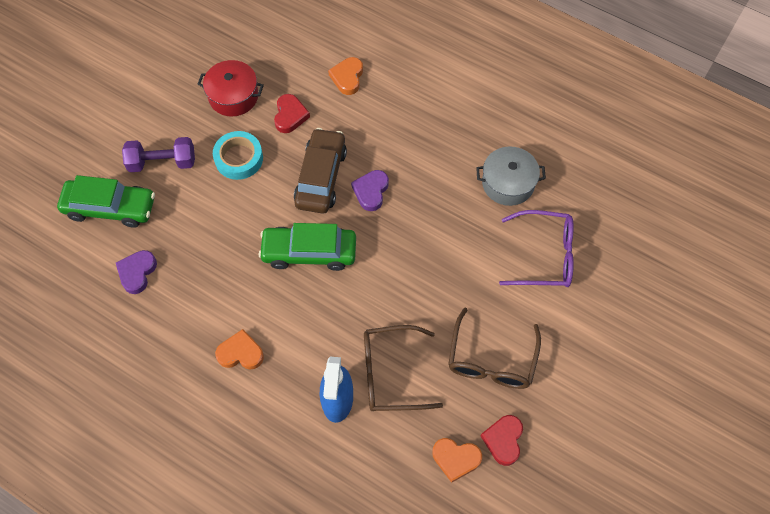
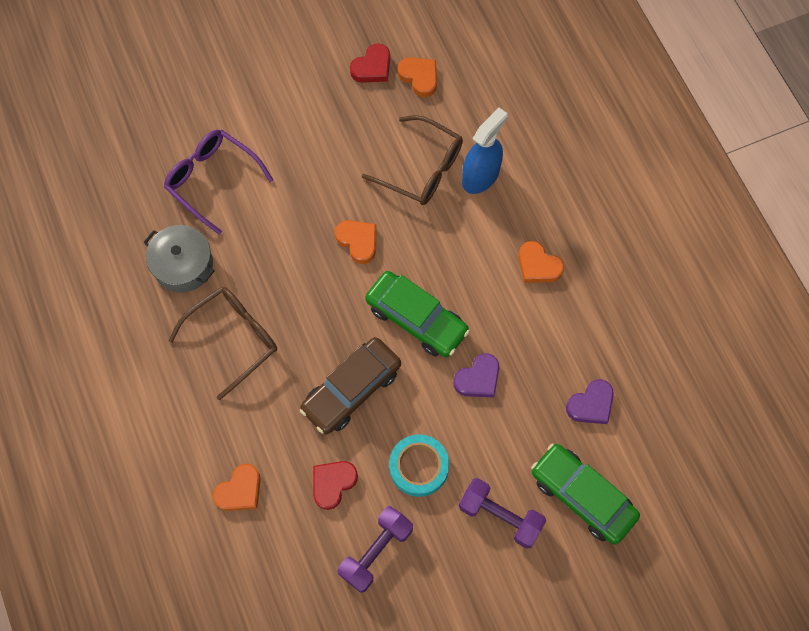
camera: 145 degrees left, 5 degrees up
red pot [197,60,264,117] -> purple dumbbell [337,506,413,593]
purple heart [351,170,389,211] -> purple heart moved to [453,353,499,398]
brown glasses [448,308,541,389] -> brown glasses moved to [168,287,277,400]
none -> orange heart [335,220,376,264]

